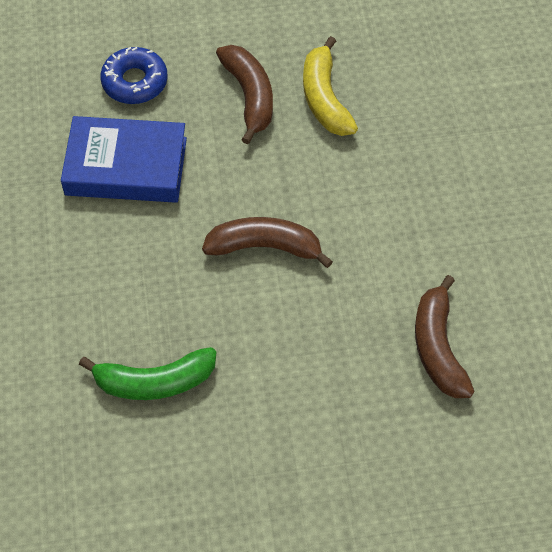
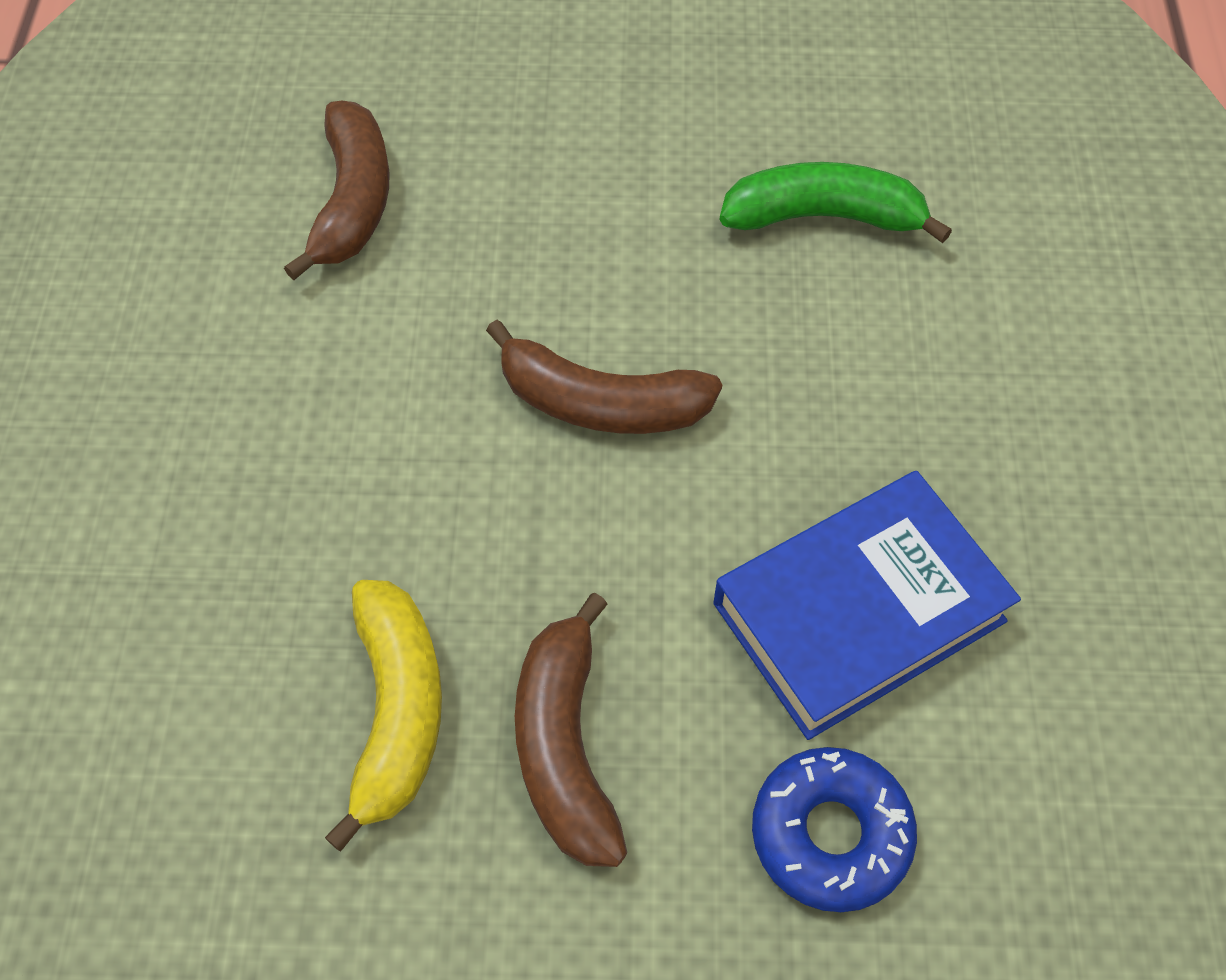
camera: 170 degrees left, 0 degrees up
blue book [61,116,187,203] -> blue book turned 45 degrees counterclockwise [713,471,1021,740]

